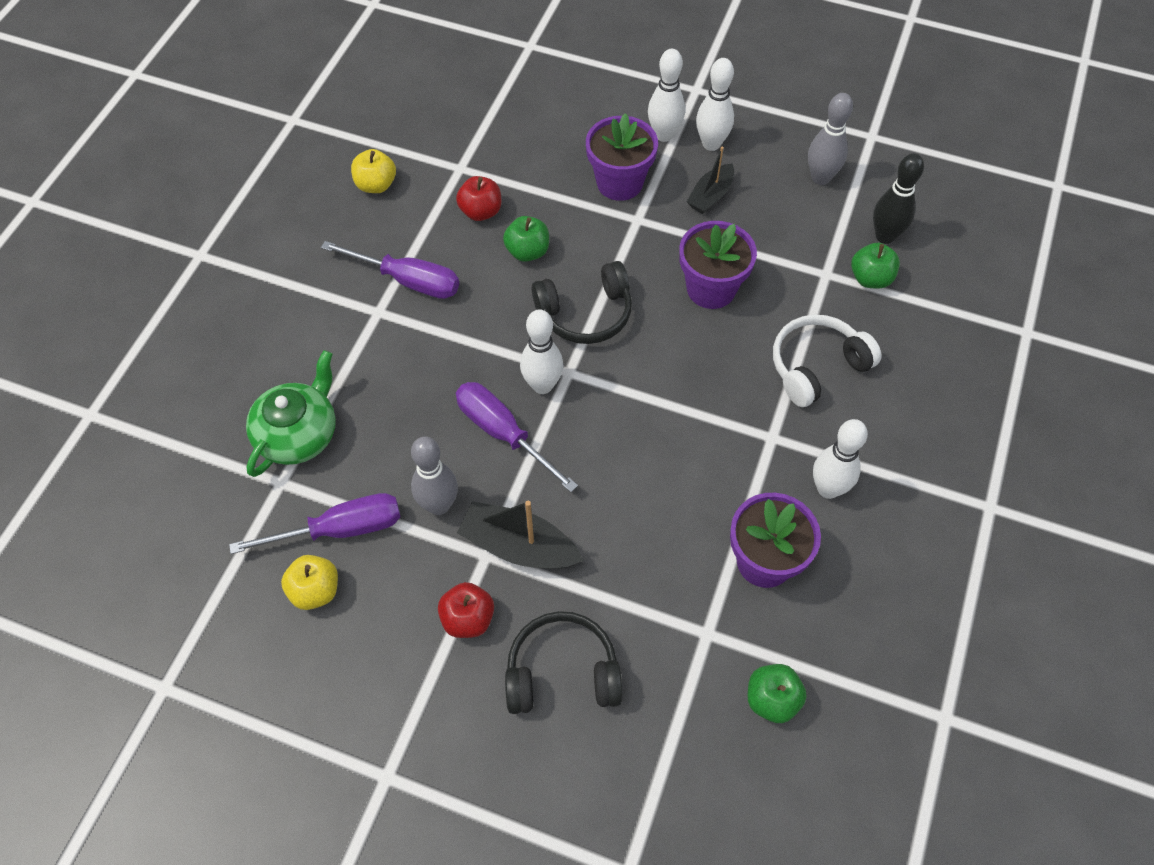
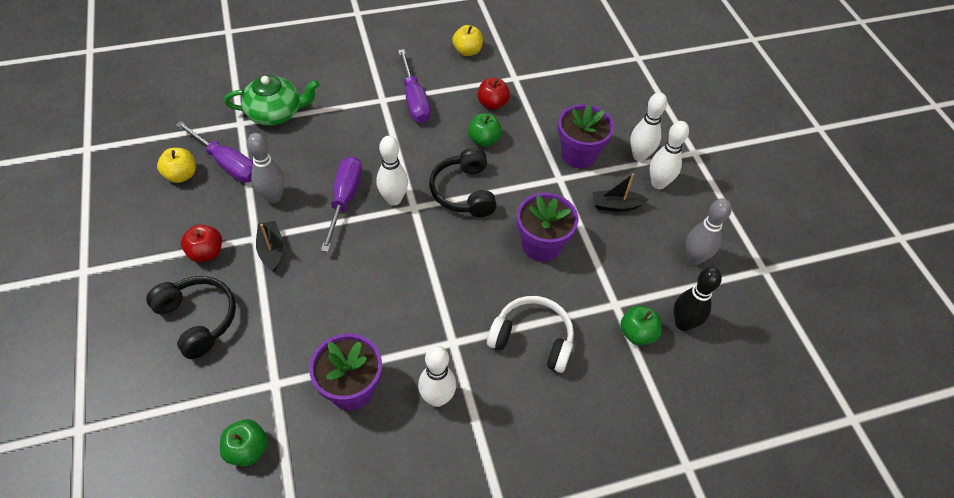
camera: 50 degrees right, 5 degrees down
black boat [457,501,584,569] -> black boat [256,221,283,272], size x0.66
black headphones [532,261,632,344] -> black headphones turned 45 degrees clockwise [429,148,497,217]

